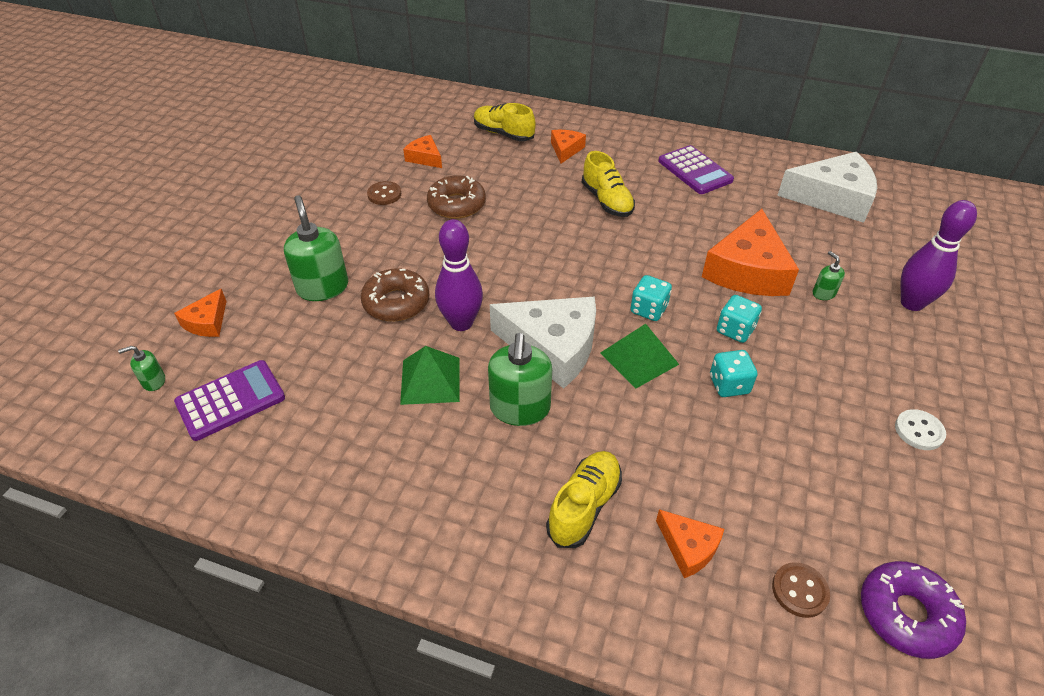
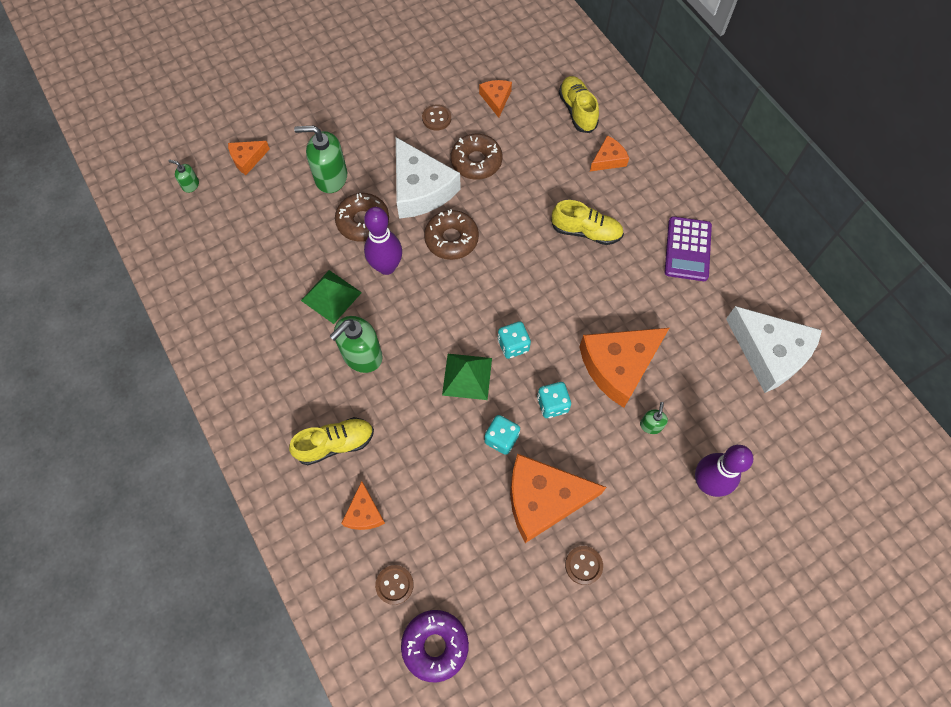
camera: 40 degrees right, 20 degrees up
purple calculator [174,360,285,441] -> none
green soap dispenser [284,195,348,301] -> green soap dispenser turned 105 degrees counterclockwise [294,125,347,193]
white cheese [490,297,596,389] -> white cheese moved to [396,137,461,219]
yellow shoe [582,151,635,217] -> yellow shoe turned 90 degrees counterclockwise [551,200,624,245]
white button [895,409,946,450] -> brown button [565,546,603,585]
none -> brown donut [424,209,479,260]
none -> orange cheese [510,454,607,543]

